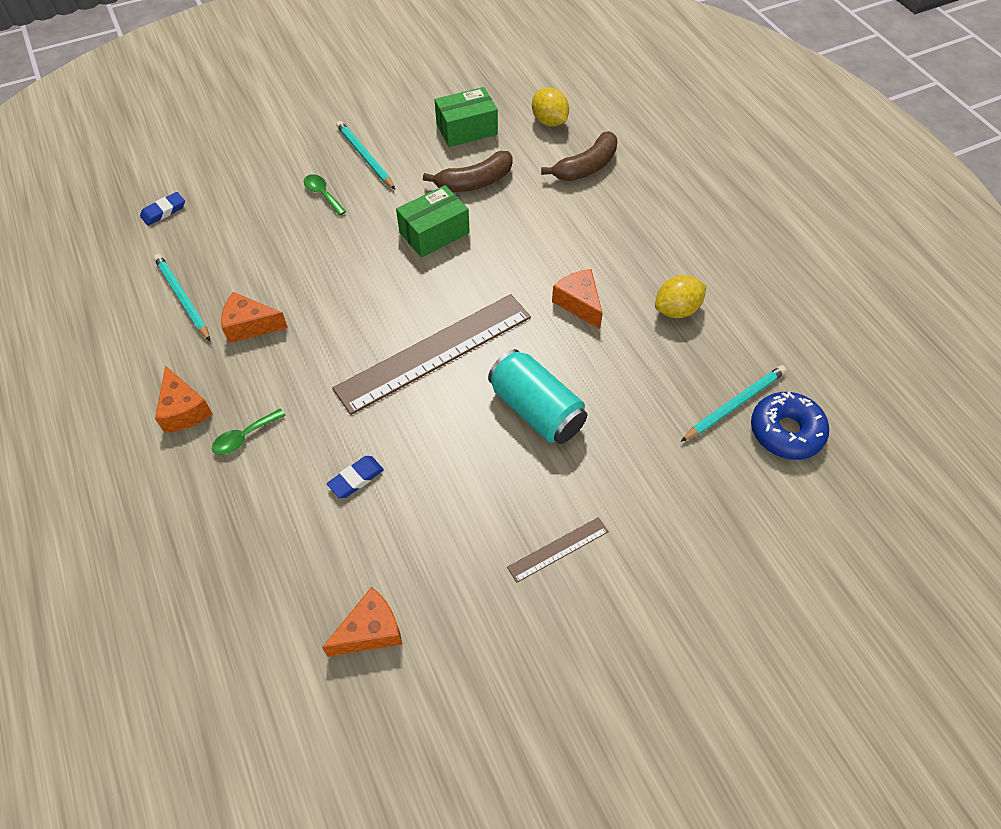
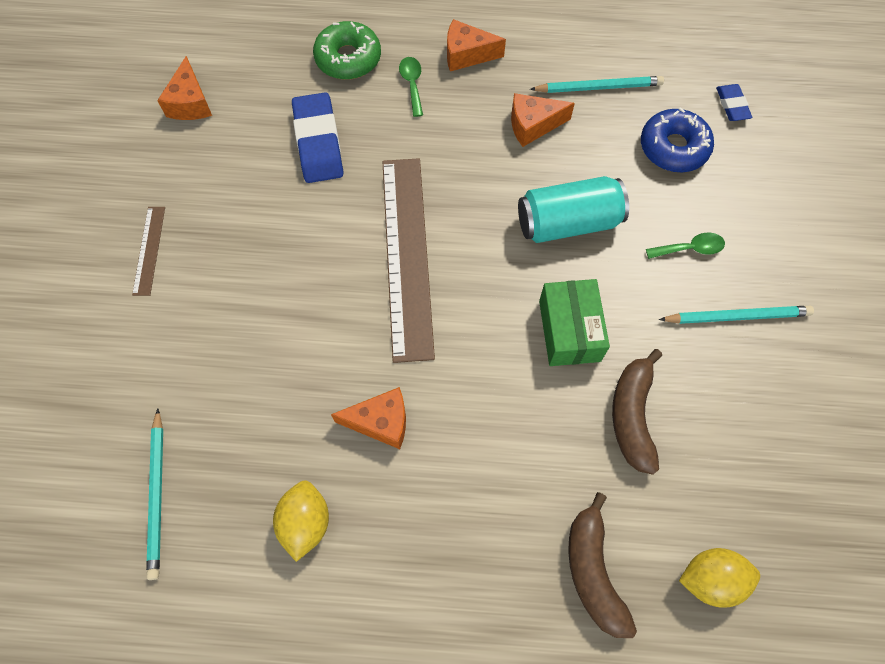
camera: 120 degrees right, 10 degrees up
orange cheese [221,292,288,343] -> orange cheese turned 135 degrees counterclockwise [511,93,575,147]
blue eraser [327,456,384,498] -> blue eraser [292,92,343,183], size x1.88
green box [435,87,498,147] -> none
turquoise can [488,349,587,444] -> turquoise can moved to [518,176,629,243]
blue donut [751,391,829,460] -> blue donut moved to [641,107,714,172]
none -> green donut [313,21,381,80]

